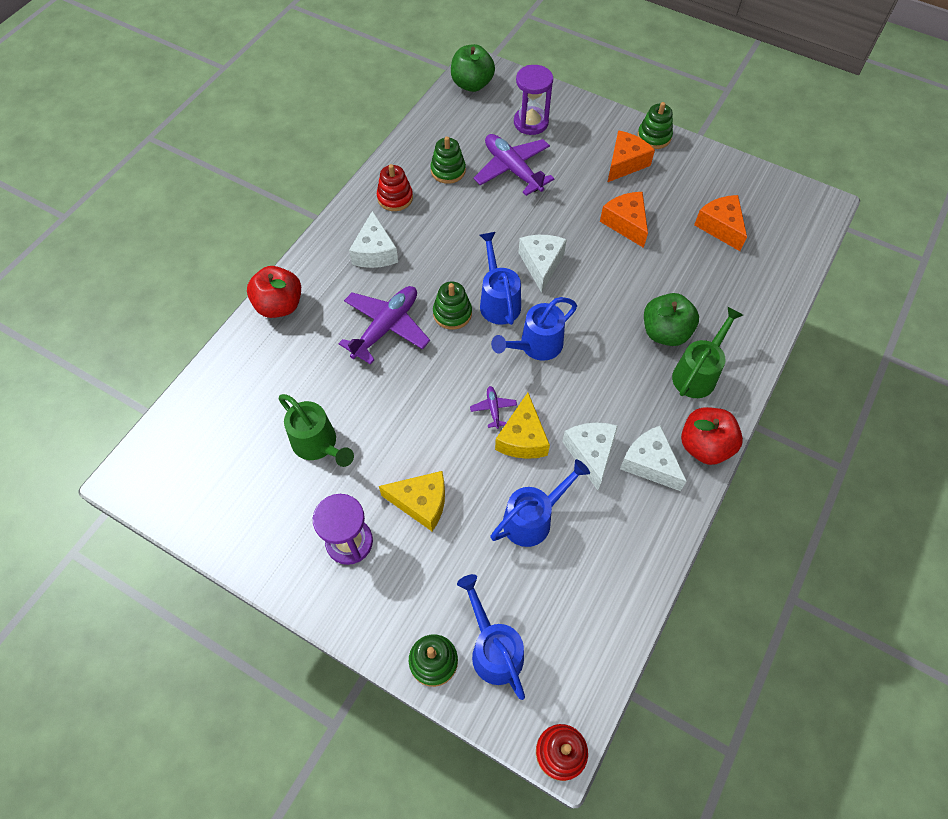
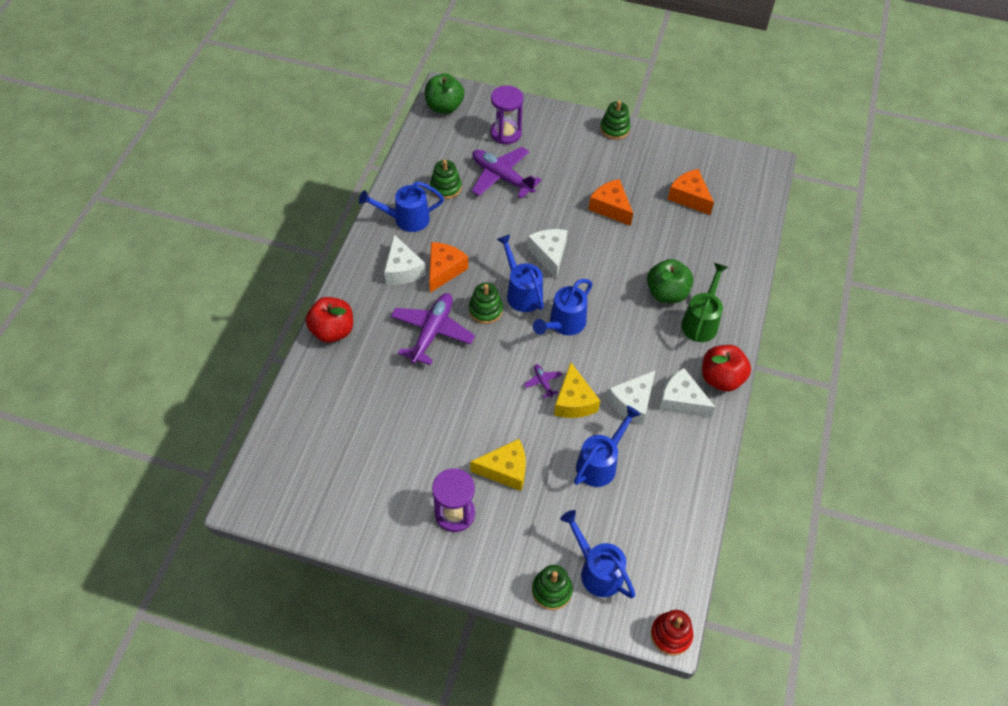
camera: 15 degrees left, 5 degrees down
green watering can [278,394,354,467] -> none
red stacking toy [377,164,413,211] -> blue watering can [359,181,444,232]
white cheese [562,423,618,490] -> white cheese turned 120 degrees counterclockwise [607,371,655,425]
orange cheese [608,130,655,182] -> orange cheese moved to [429,242,468,293]

